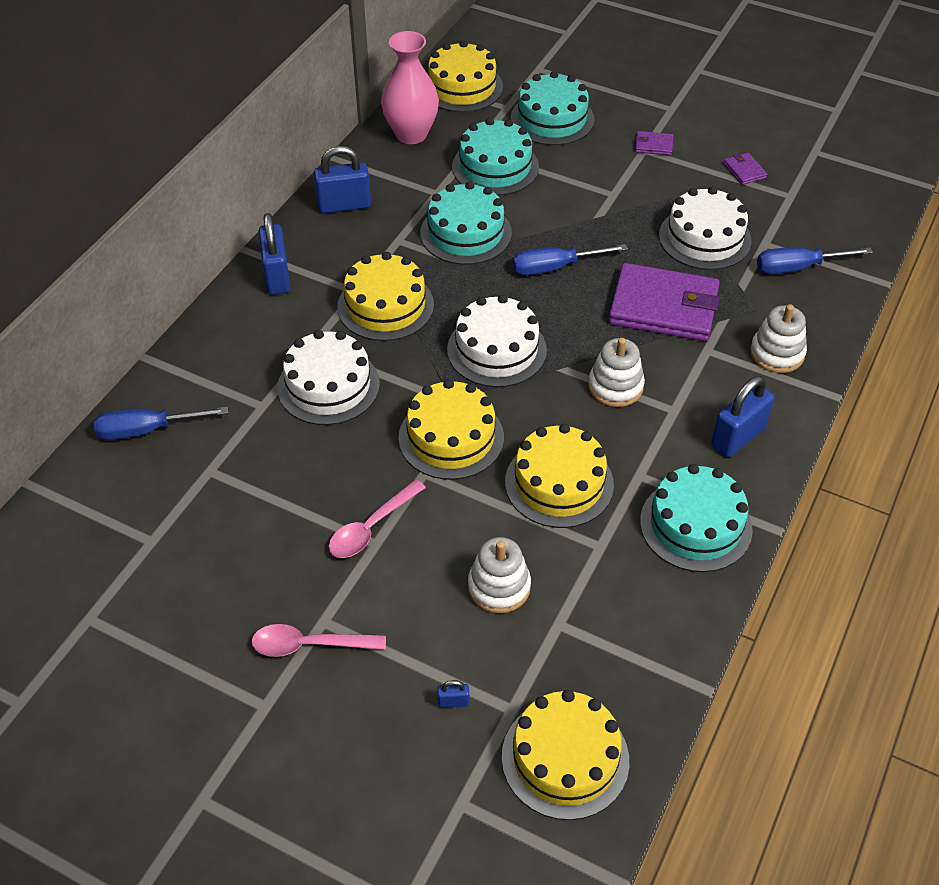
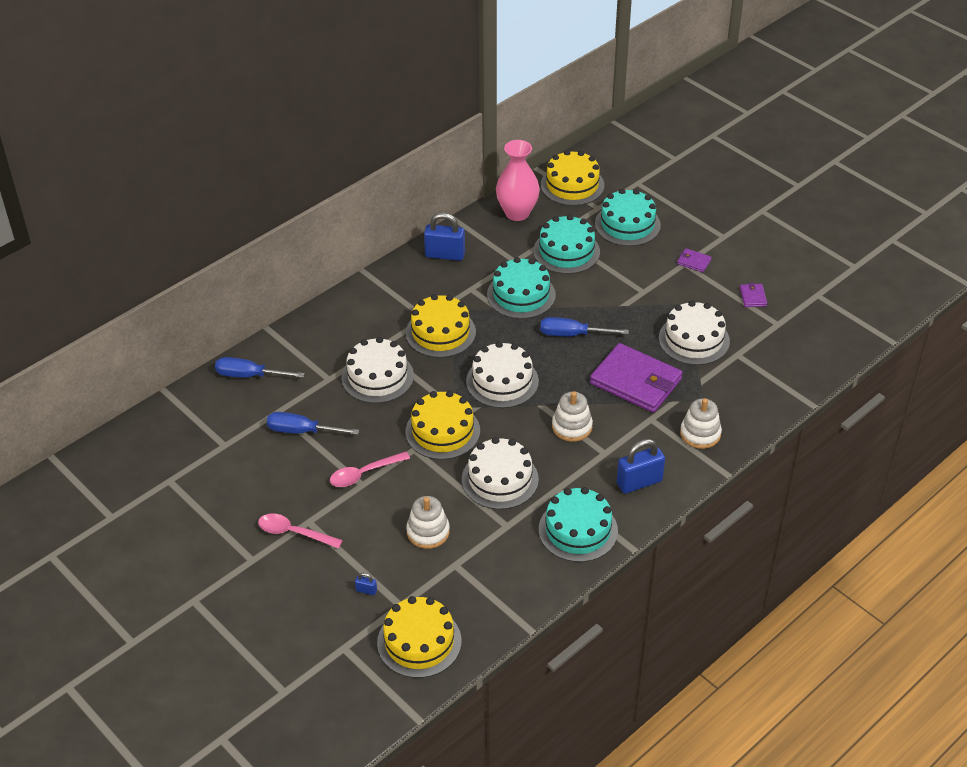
camera: 20 degrees right, 5 degrees down
blue padlock [259,213,291,295] -> none
yellow cake [505,424,614,528] -> white cake [462,437,539,509]
blue screwdriver [757,247,873,274] -> blue screwdriver moved to [267,412,359,435]

